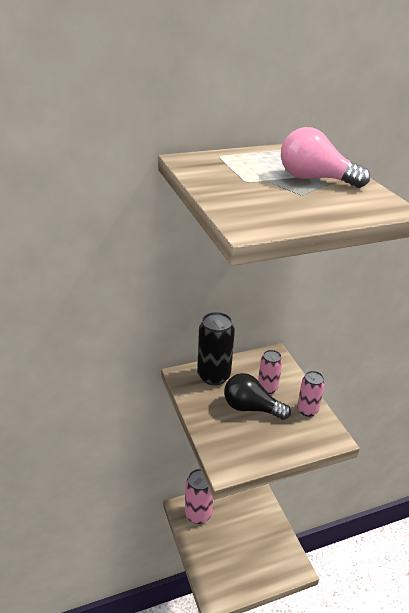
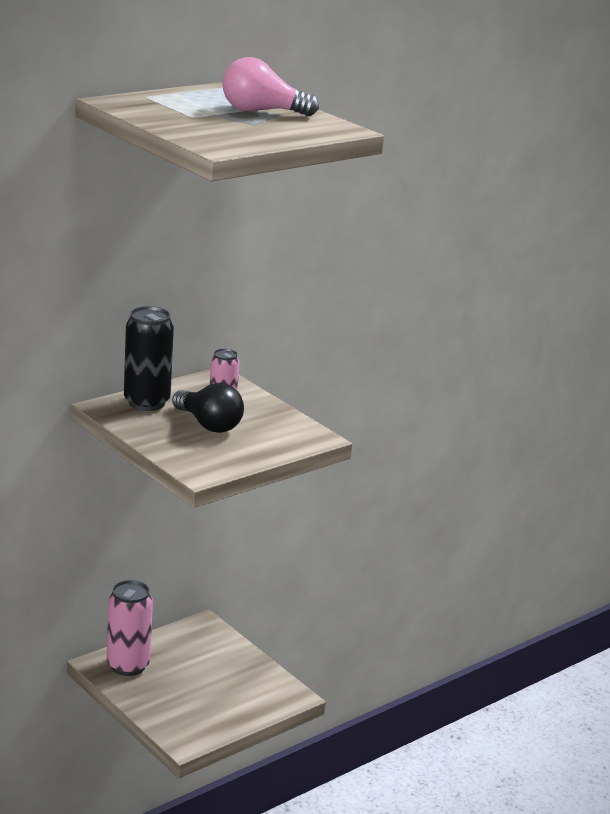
camera: 20 degrees left, 10 degrees down
black light bulb [224,373,291,420] -> black light bulb turned 135 degrees counterclockwise [172,383,244,433]
pink can [297,371,325,417] -> none

